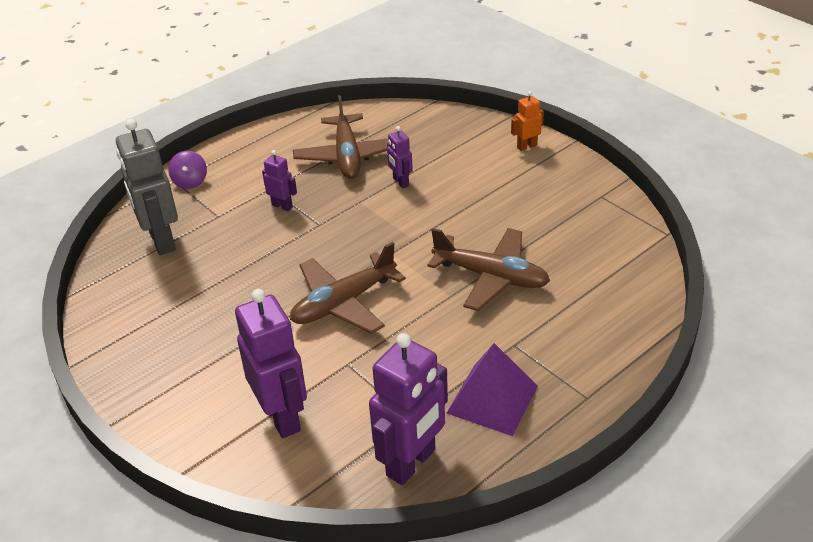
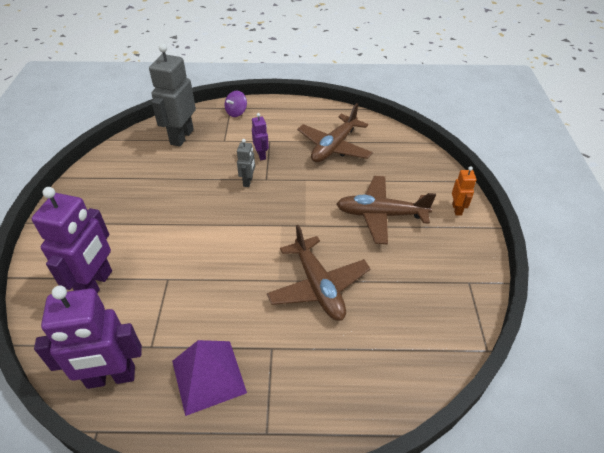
camera: 40 degrees right, 5 degrees up
brown plane [290,242,406,334] -> brown plane moved to [337,176,436,244]
purple robot [387,126,413,189] -> none
orange robot [511,91,544,151] -> orange robot turned 75 degrees clockwise [452,166,476,216]
none -> grey robot [237,139,255,187]

